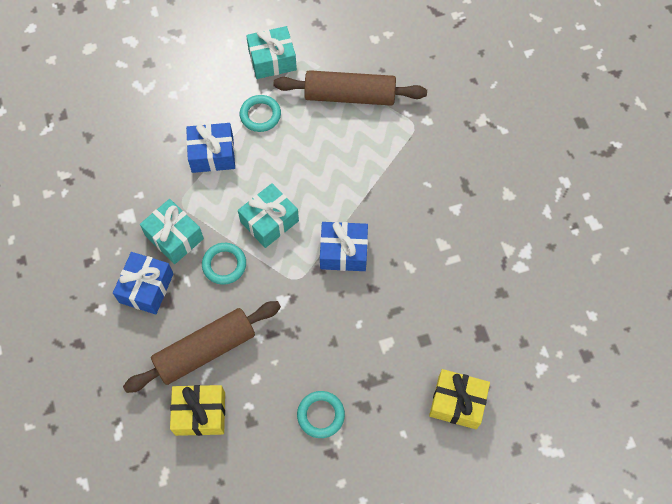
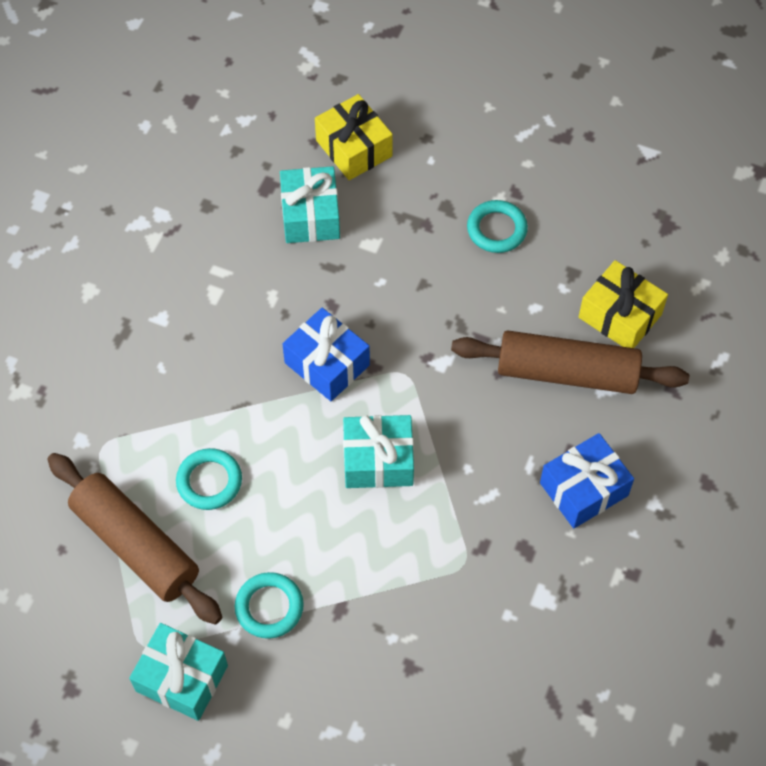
camera: 140 degrees left, 5 degrees down
turquoise gift [140,199,204,264] -> turquoise gift moved to [280,166,340,243]
blue gift [186,123,235,173] -> none
turquoise ring [202,243,246,285] -> turquoise ring moved to [176,448,242,510]

